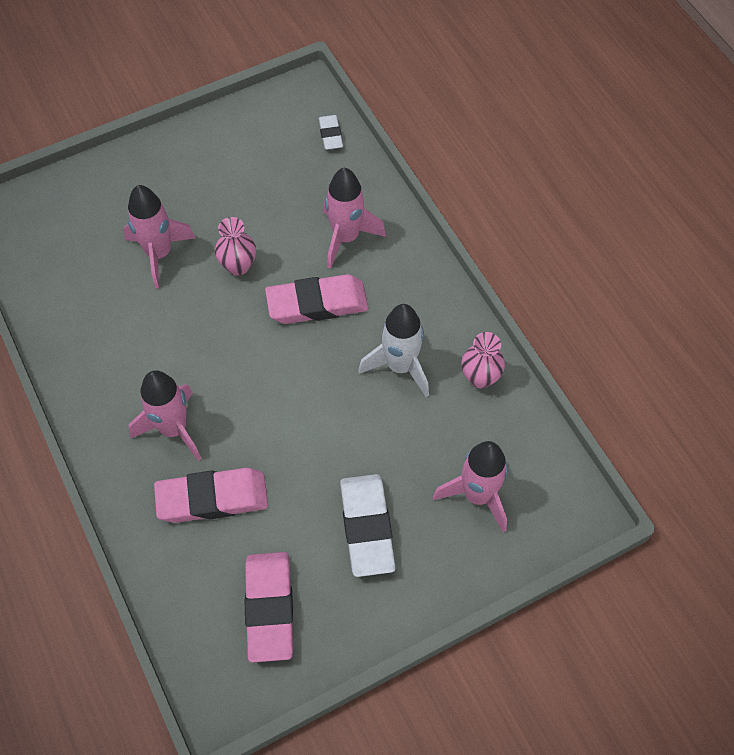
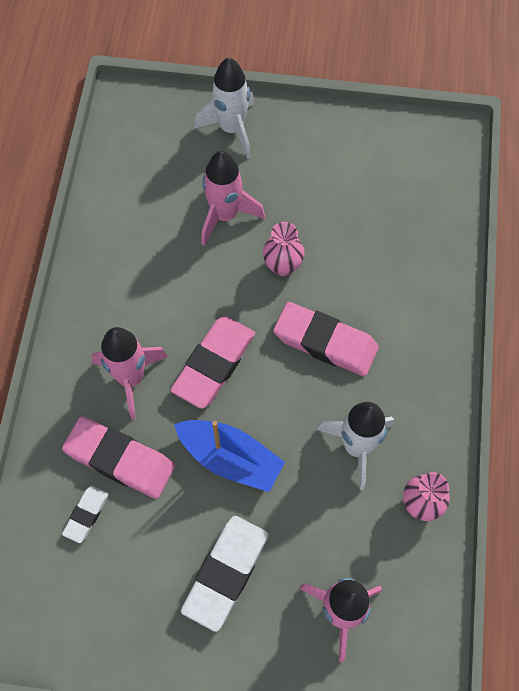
camera: 35 degrees right, 5 degrees up
pink eraser [245,552,293,663] -> pink eraser moved to [171,316,255,409]
white eraser [318,115,343,150] -> white eraser moved to [62,486,109,543]
pink rocket [323,168,386,269] -> none
none -> blue boat [174,420,285,492]
none -> white rocket [194,58,254,159]

